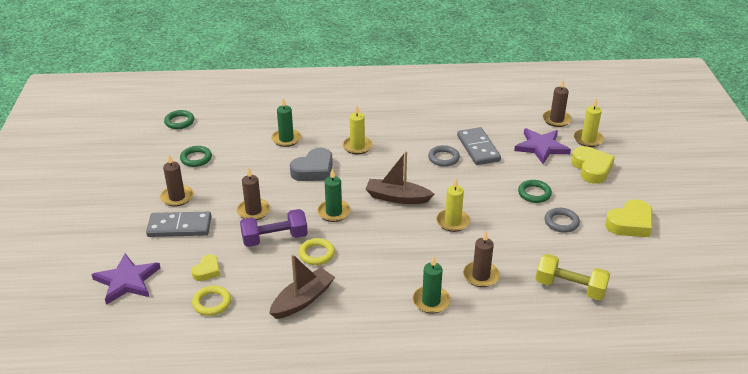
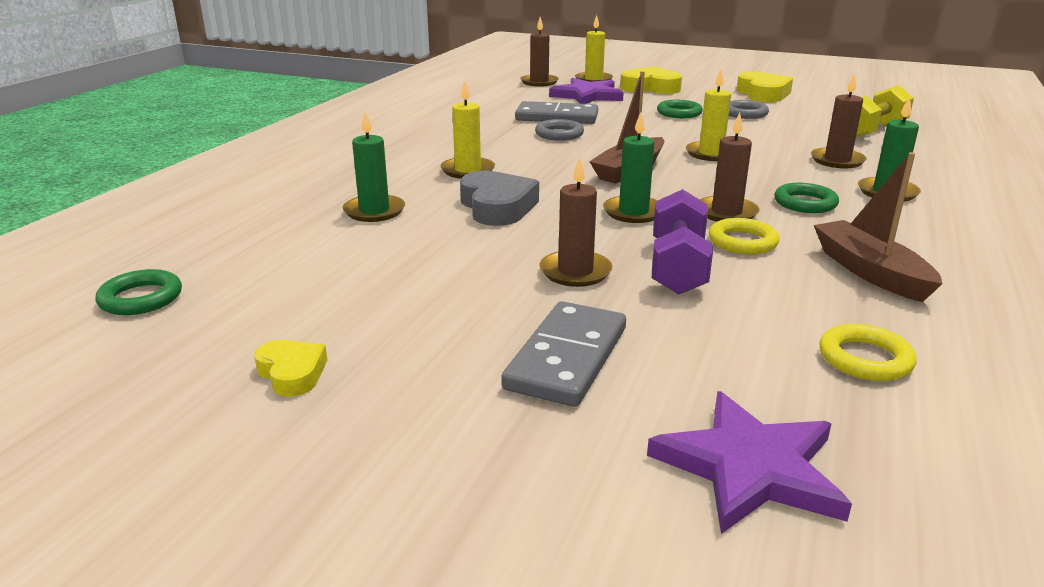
camera: 65 degrees left, 10 degrees down
brown candle [160,154,193,207] -> brown candle moved to [700,112,760,222]
green ring [180,146,212,167] -> green ring moved to [774,183,839,213]
yellow heart [191,254,220,281] -> yellow heart moved to [254,340,327,397]

